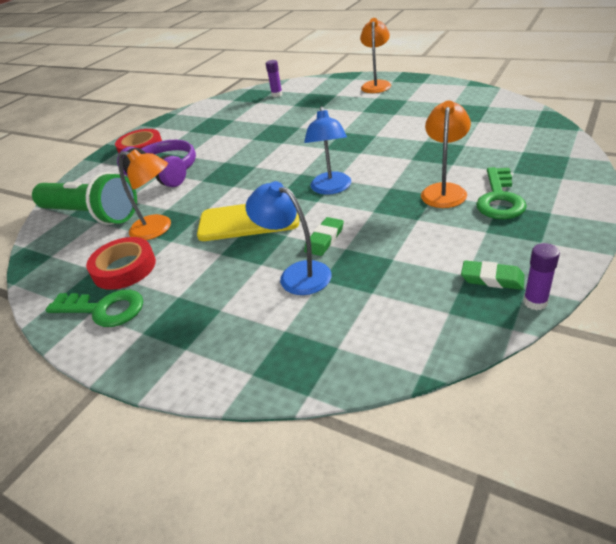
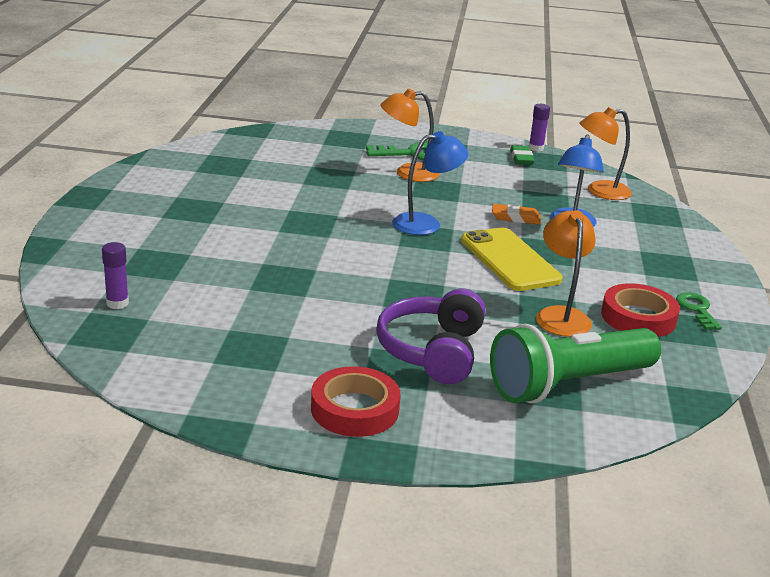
camera: 120 degrees left, 10 degrees down
green flashlight [32,172,137,225] -> green flashlight turned 120 degrees counterclockwise [490,324,661,404]
green key [46,290,143,327] -> green key [676,292,722,330], size x0.63
green eraser [304,217,344,256] -> orange eraser [492,204,541,225]
orange lamp [360,18,392,93] -> orange lamp moved to [579,107,632,200]

